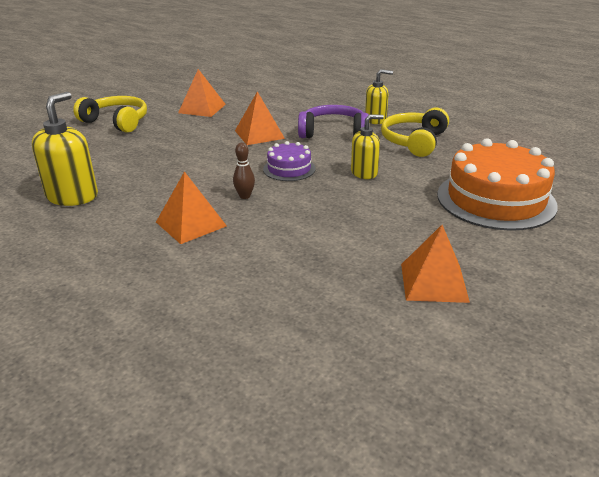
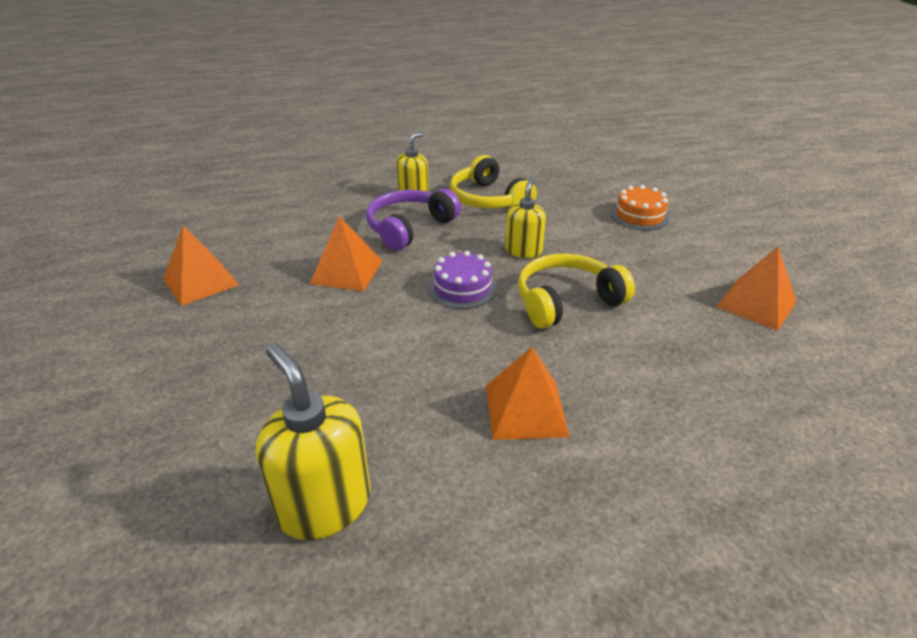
camera: 55 degrees left, 5 degrees up
yellow headphones [73,96,147,133] -> yellow headphones moved to [518,254,635,329]
brown bowling pin [233,143,255,199] -> none
orange cake [437,138,558,231] -> orange cake [611,185,670,230], size x0.50

